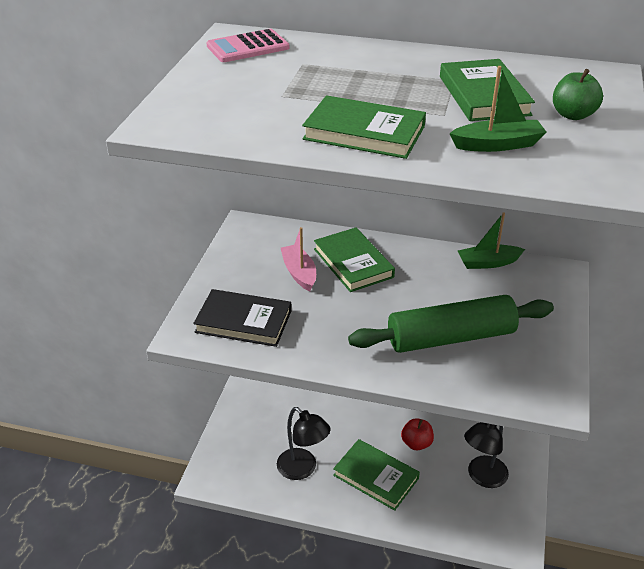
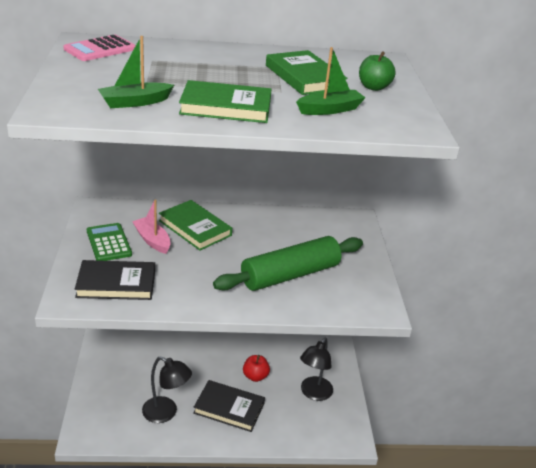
camera: 20 degrees left, 5 degrees down
green book [333,439,420,511] -> black book [193,380,265,432]
green boat [458,212,525,269] -> green boat moved to [98,36,174,108]
none -> green calculator [87,223,132,261]

